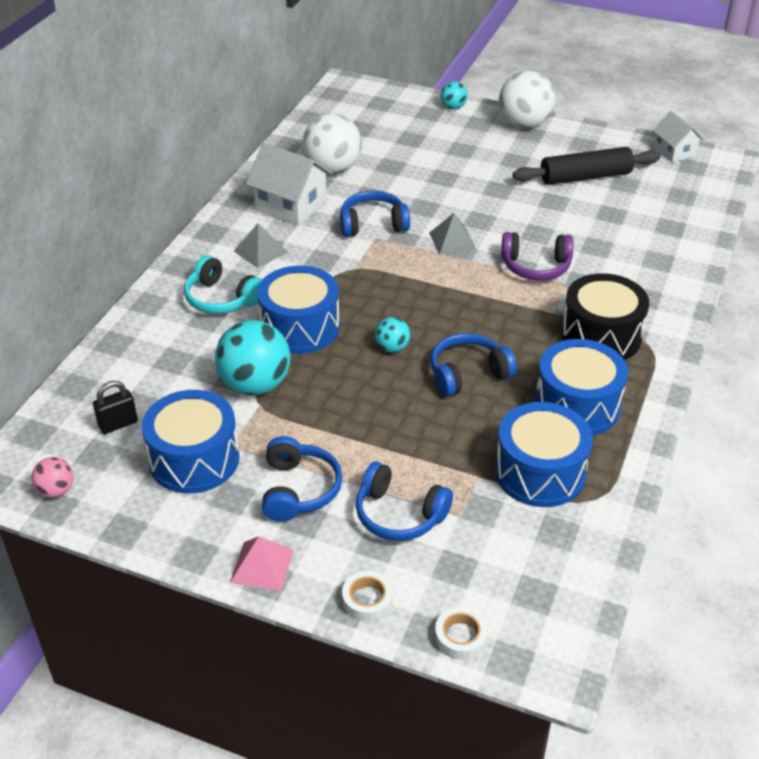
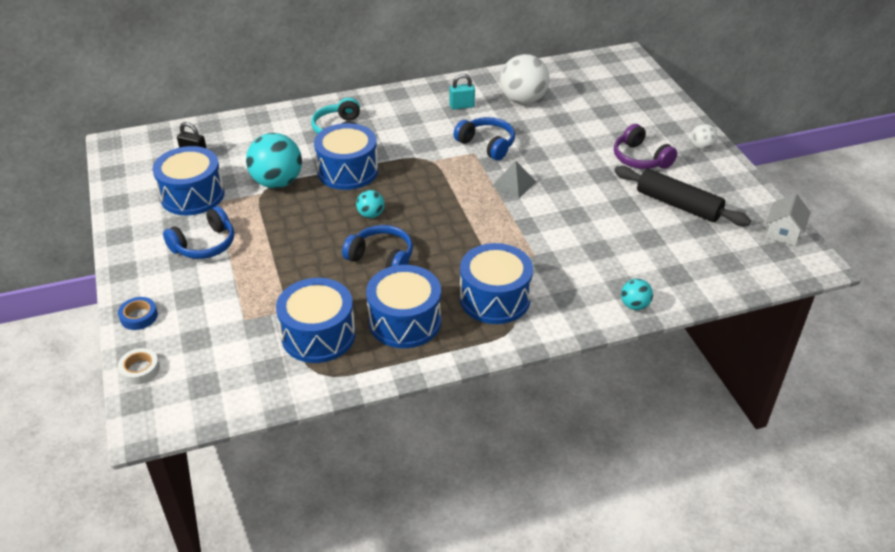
camera: 50 degrees right, 0 degrees up
pink ball [31,457,74,498] -> none
pink pyramid [230,536,294,591] -> none
grey pyramid [234,223,287,268] -> none
white house [246,143,332,226] -> turquoise padlock [450,74,475,110]
white tape [342,571,393,621] -> blue tape [118,297,158,330]
blue headphones [356,462,453,541] -> none
turquoise ball [441,81,468,109] -> turquoise ball moved to [621,279,653,310]
white ball [499,71,555,128] -> white ball [691,124,717,150], size x0.50
purple headphones [501,232,574,281] -> purple headphones moved to [614,124,677,169]
black drum [561,273,649,360] -> blue drum [460,243,533,324]

